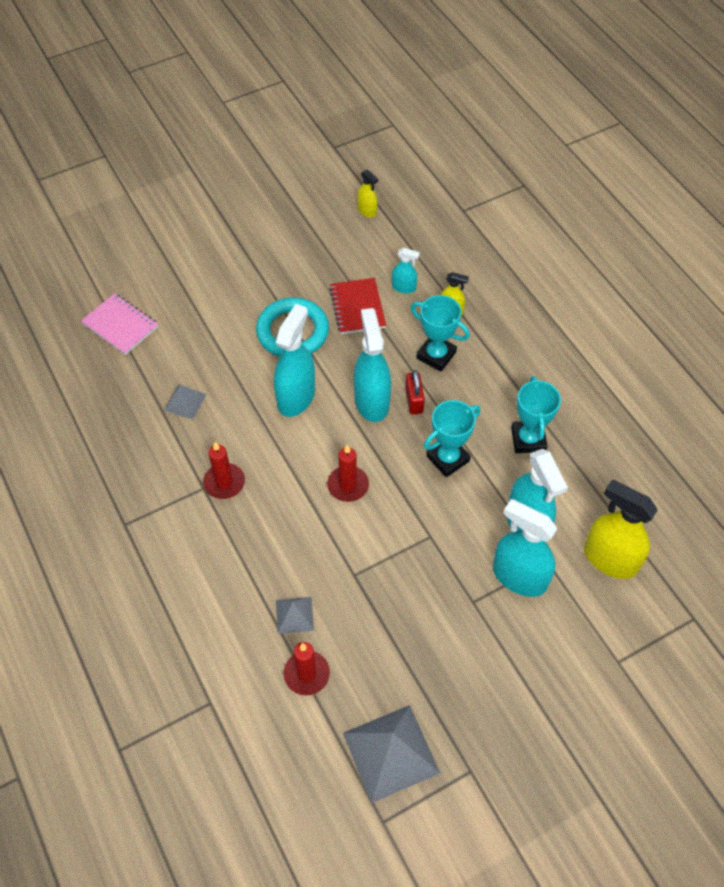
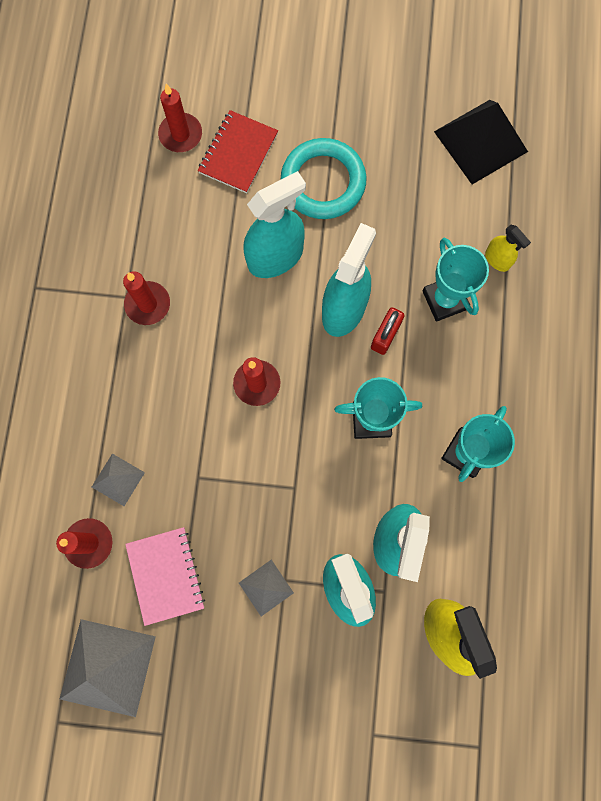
camera: 35 degrees right, 20 degrees up
pink notebook [81,293,158,355] -> pink notebook moved to [125,527,205,626]
grey pyramid [164,385,207,419] -> grey pyramid moved to [239,560,294,616]
red notebook [329,278,386,334] -> red notebook moved to [198,110,278,193]
yellow spray bottle [357,169,378,218] -> none
turquoise spray bottle [392,248,420,293] -> none
none -> red candle [158,84,202,152]
none -> black pyramid [434,100,528,184]

